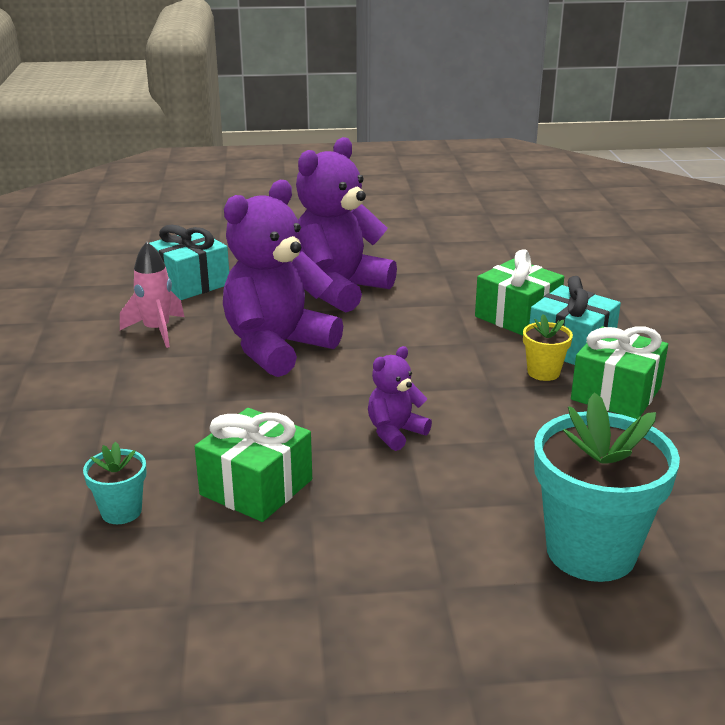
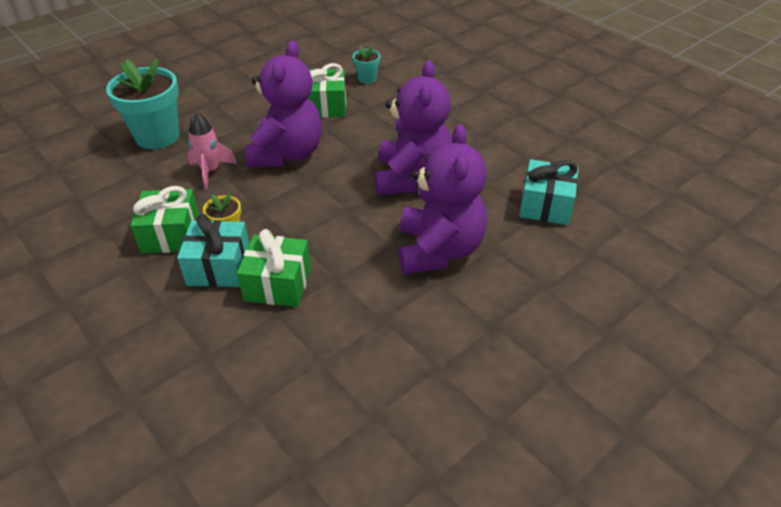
camera: 145 degrees right, 15 degrees up
pink rocket [120,242,184,348] -> pink rocket moved to [187,112,237,189]
purple teddy bear [368,346,432,451] -> purple teddy bear [245,40,322,167], size x2.13

